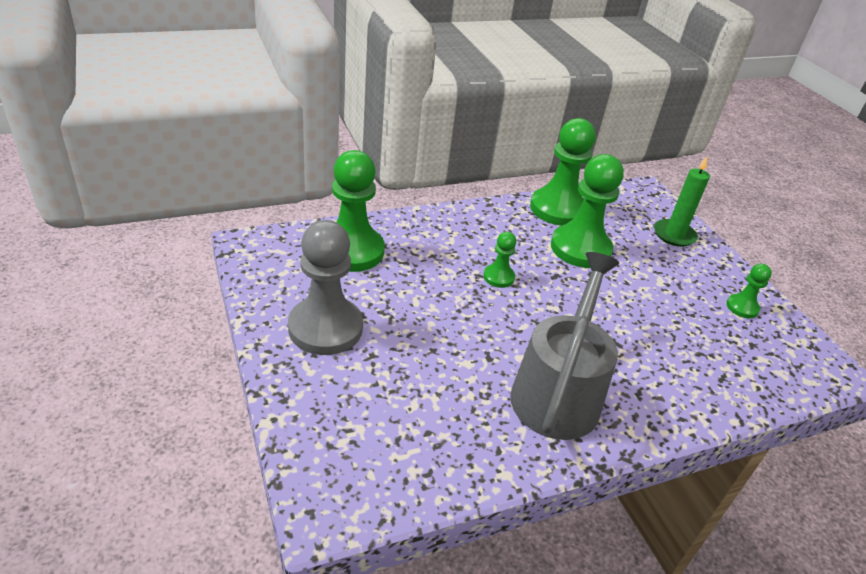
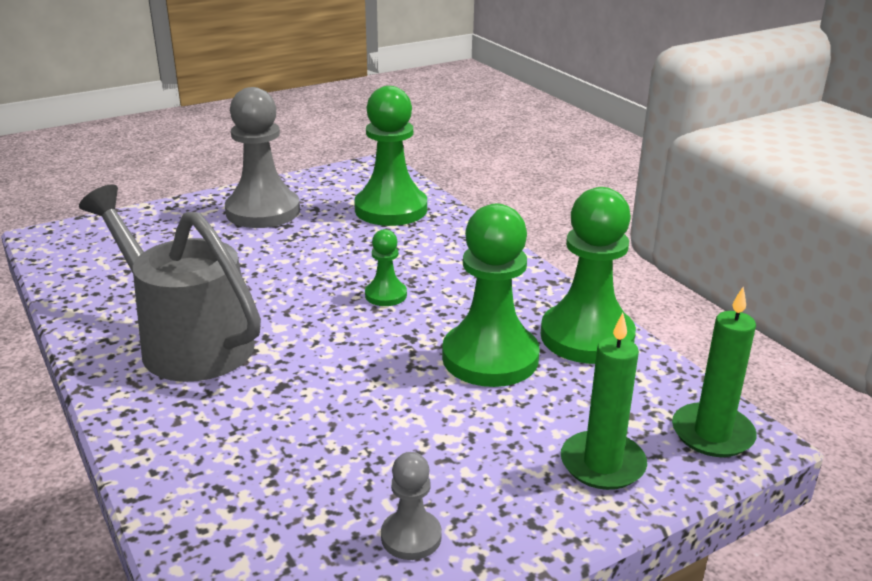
camera: 85 degrees right, 10 degrees down
grey watering can [510,252,619,440] -> grey watering can turned 150 degrees counterclockwise [79,184,261,382]
green pawn [726,264,772,318] -> grey pawn [381,452,442,560]
none -> green candle [672,287,757,457]

